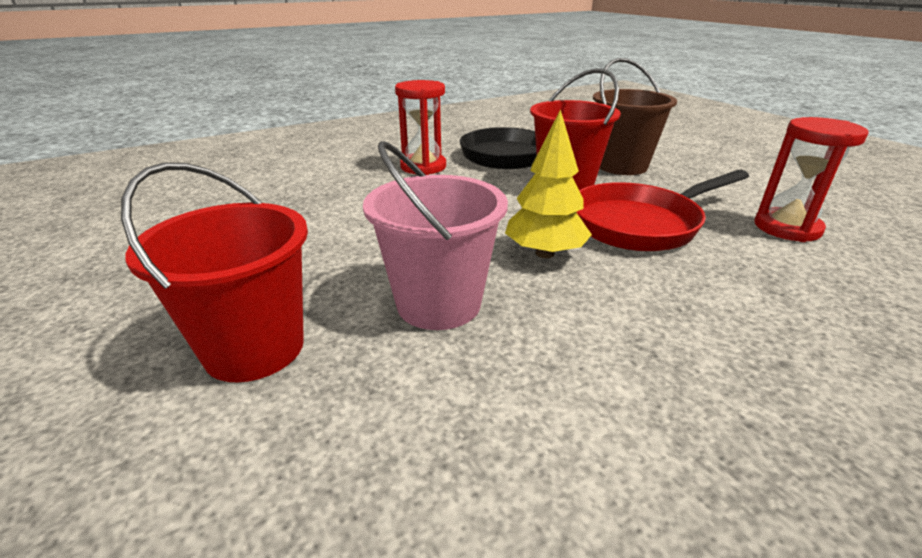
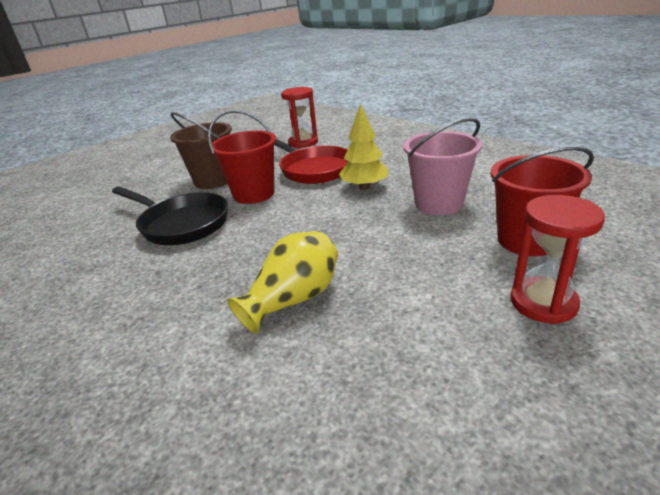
camera: 100 degrees left, 0 degrees up
red hourglass [395,80,446,175] -> red hourglass moved to [510,195,605,324]
none -> yellow vase [227,231,338,334]

